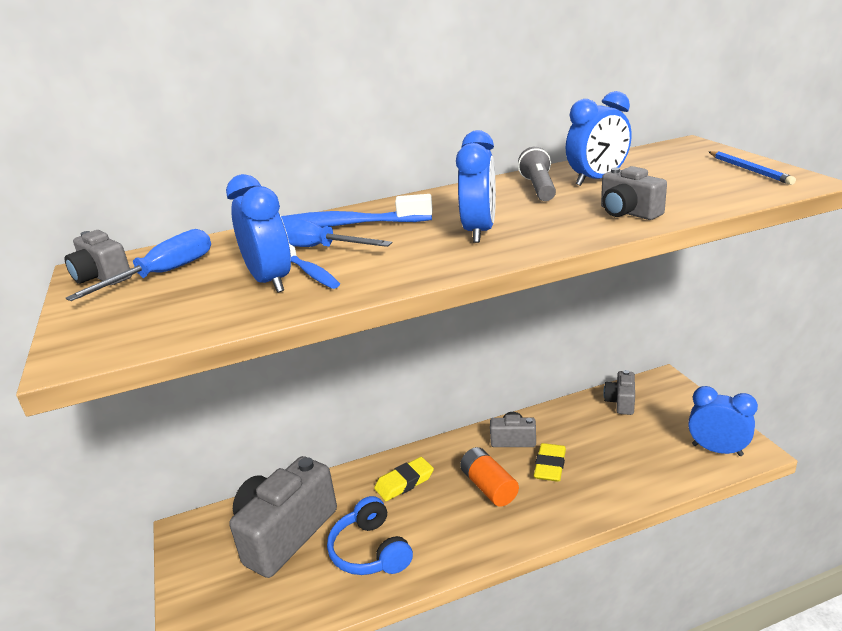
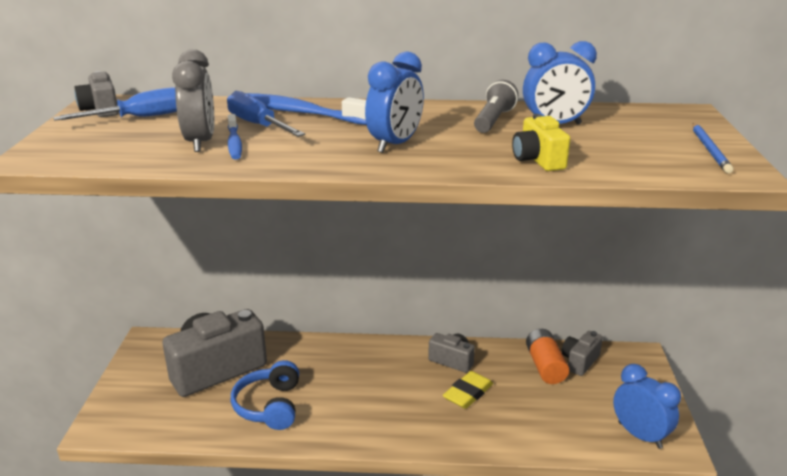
camera: 20 degrees right, 0 degrees up
blue clock [226,174,291,293] -> grey clock [172,49,214,152]
yellow eraser [374,457,434,501] -> none
orange battery [460,447,519,507] -> orange battery moved to [526,329,569,384]
grey camera [601,166,667,220] -> yellow camera [512,114,570,171]

